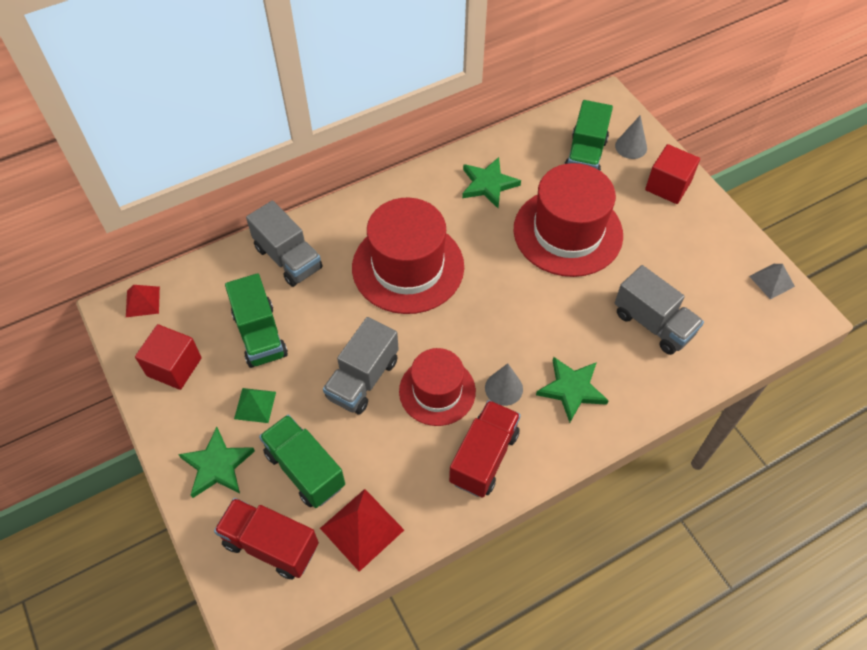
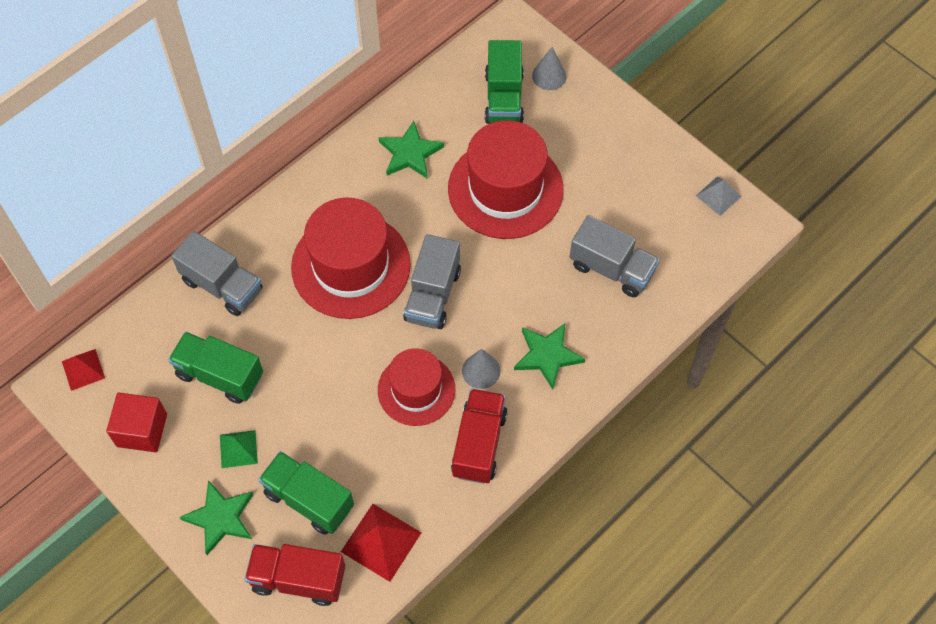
camera: 15 degrees left, 5 degrees up
green truck [225,273,288,368] -> green truck turned 150 degrees clockwise [168,332,263,404]
grey truck [323,317,399,415] -> grey truck moved to [403,234,461,329]
red cube [645,144,700,204] -> none

